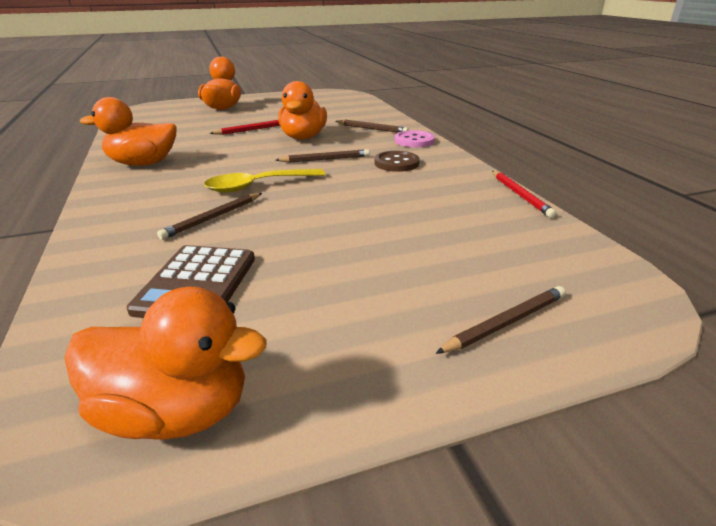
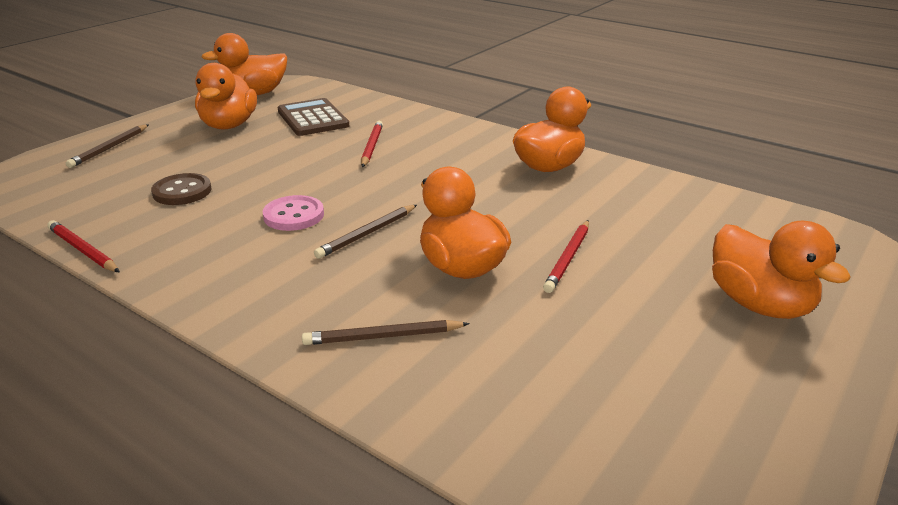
camera: 145 degrees right, 0 degrees up
brown pencil [157,193,262,240] -> red pencil [361,121,383,167]
yellow spoon [204,169,325,193] -> none
brown button [374,151,420,172] -> brown button moved to [151,173,211,205]
pink button [395,130,435,147] -> pink button moved to [262,195,324,231]
none -> orange duck [195,63,257,130]

